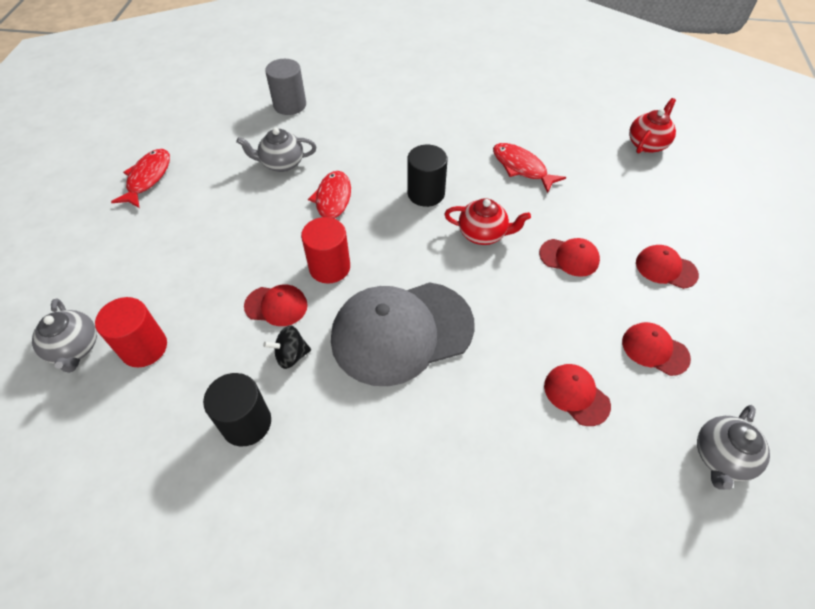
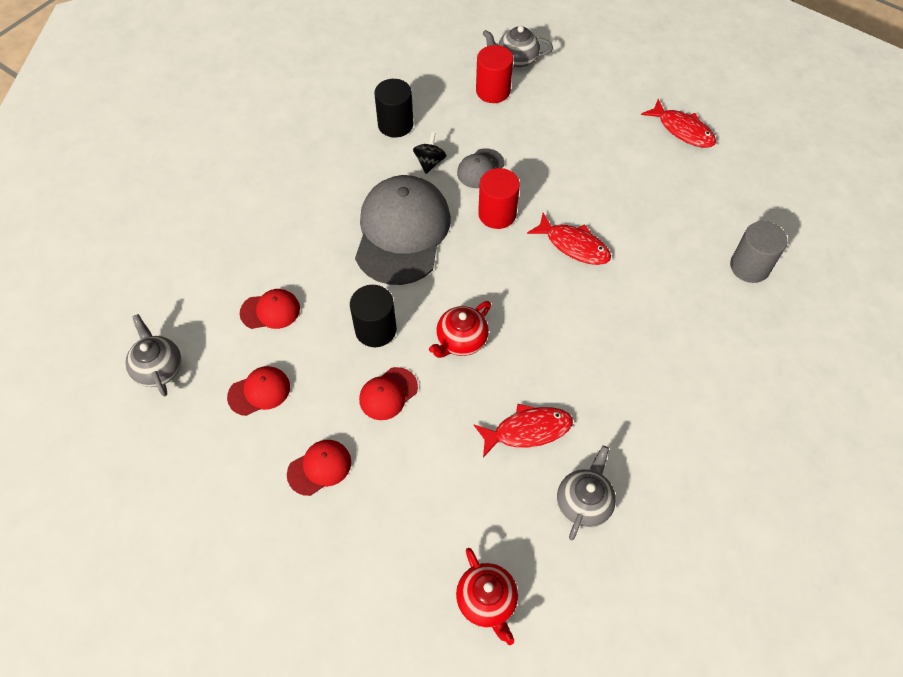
camera: 120 degrees right, 5 degrees up
grey teapot [236,128,316,172] -> grey teapot moved to [557,446,616,540]
red cap [244,285,308,326] -> grey cap [457,148,504,188]
black cylinder [407,145,448,207] -> black cylinder moved to [350,285,397,347]

